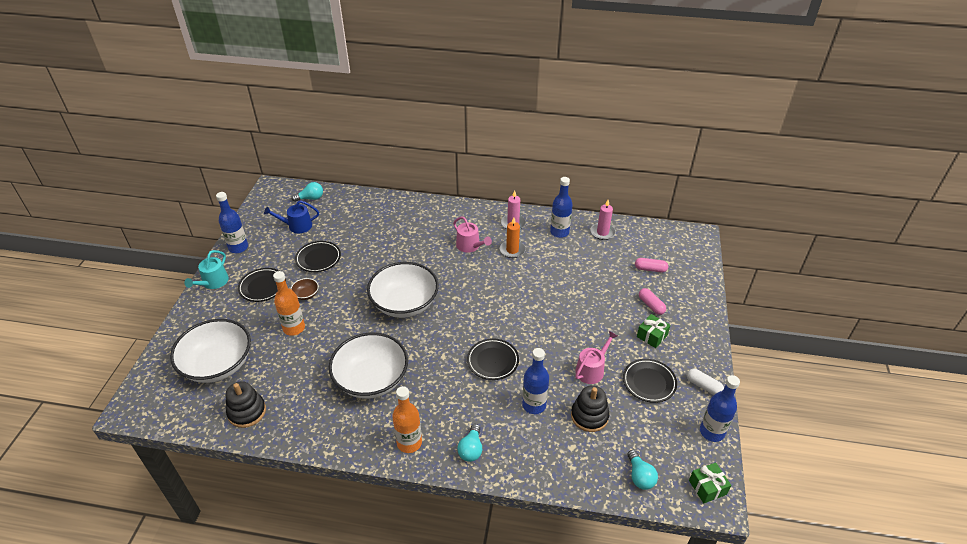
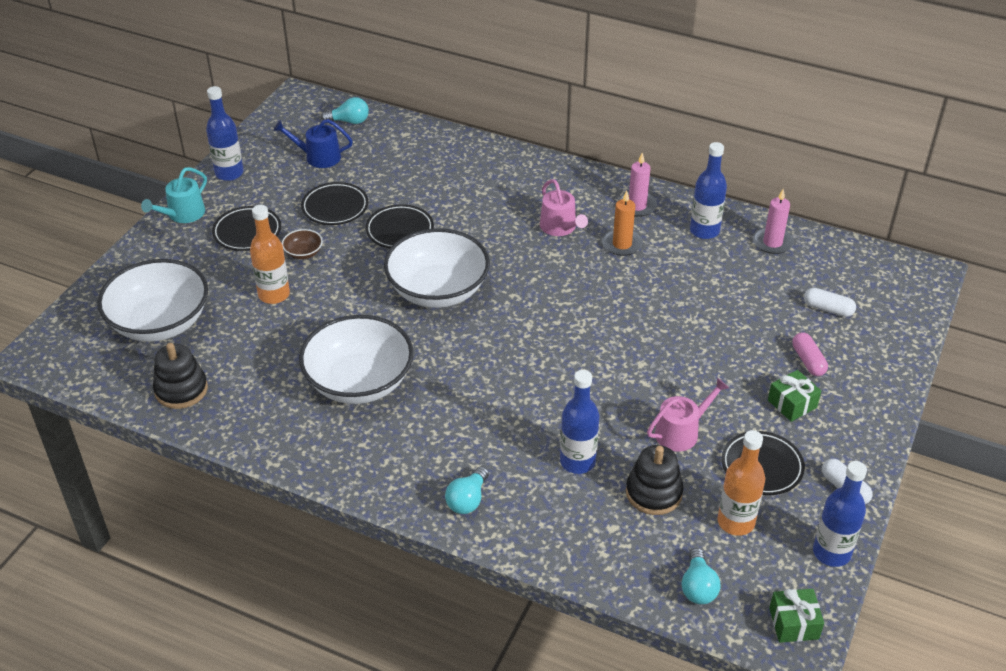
camera: 15 degrees right, 0 degrees up
orange bottle [392,386,422,453] -> orange bottle moved to [717,430,765,536]
black plate [467,338,519,380] -> black plate moved to [365,204,434,248]
pink capsule [635,258,668,272] -> white capsule [804,288,856,317]

